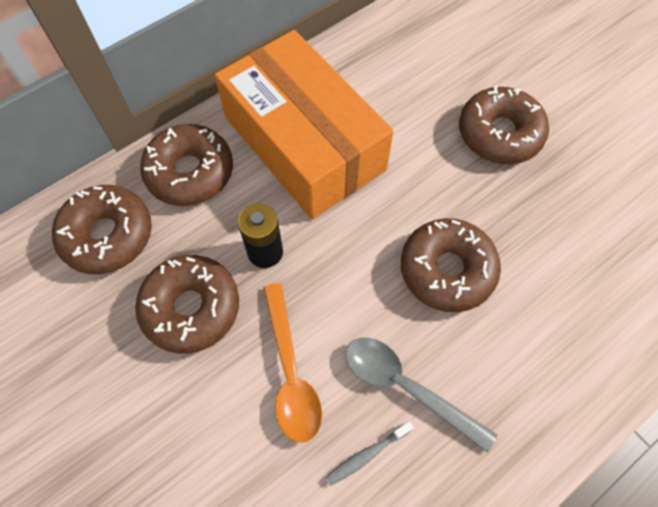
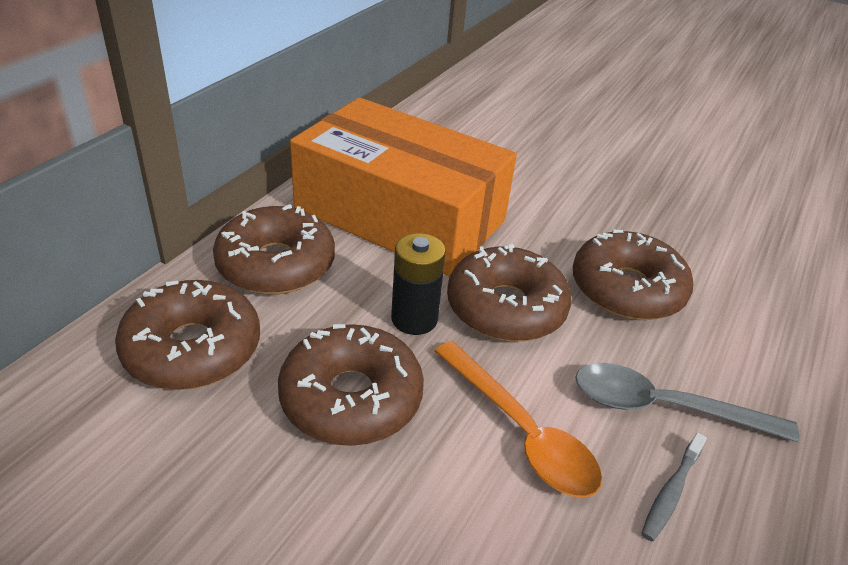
camera: 25 degrees left, 25 degrees down
brown donut [459,85,549,164] -> brown donut moved to [447,244,571,342]

